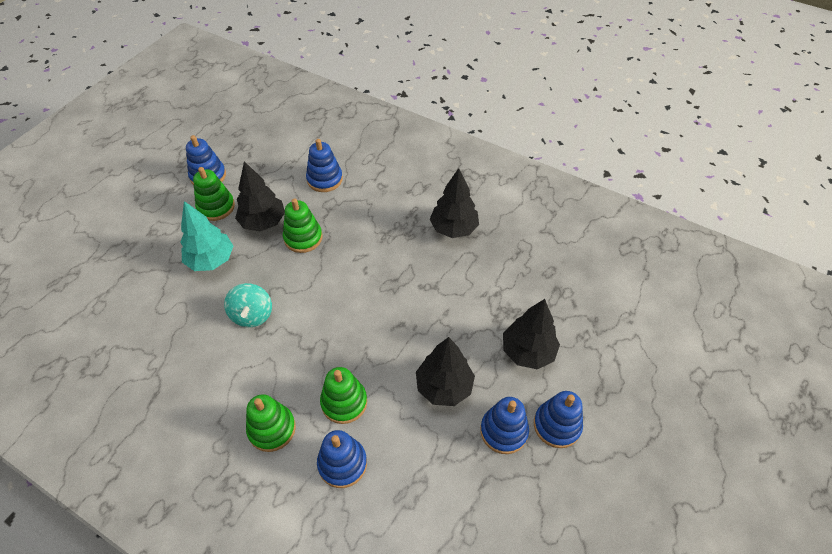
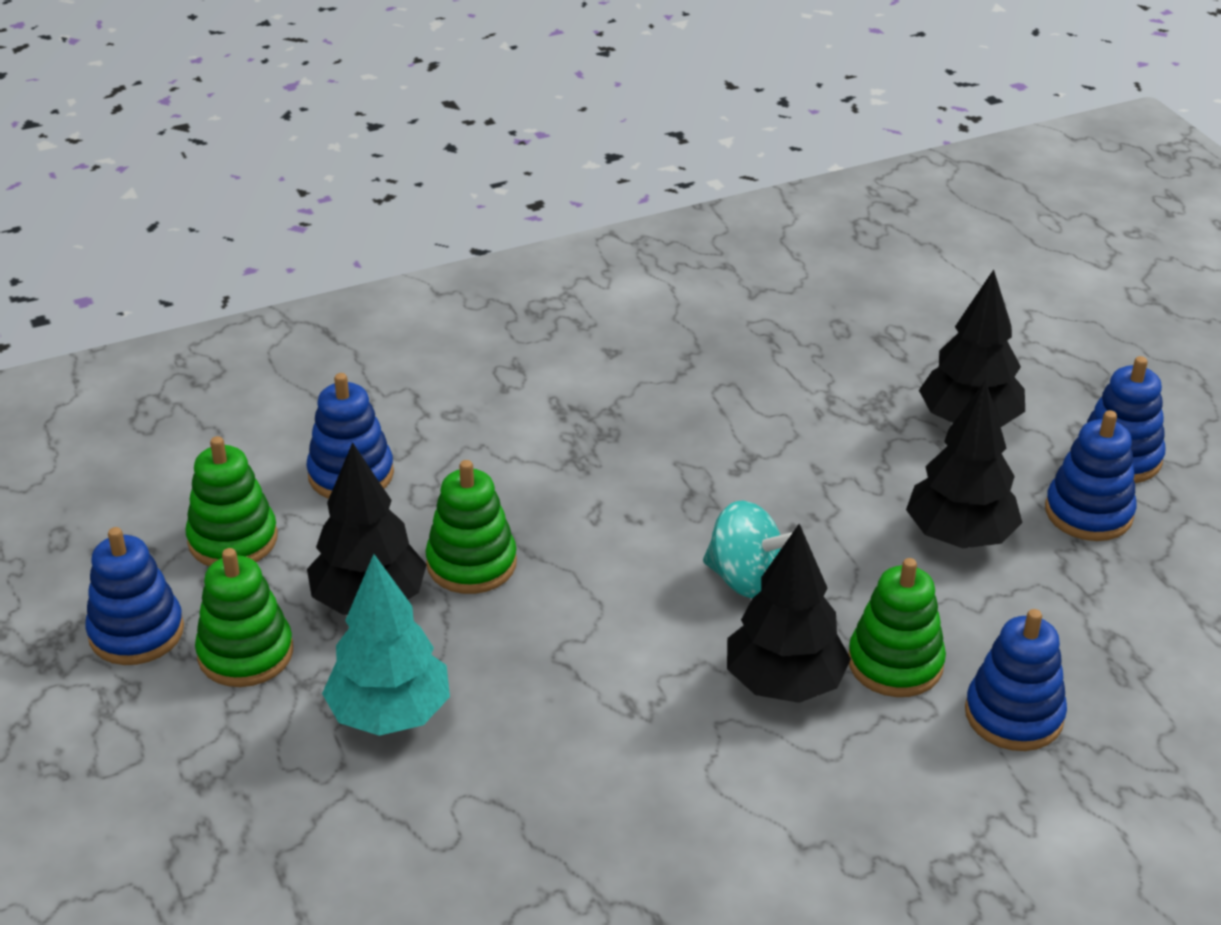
camera: 55 degrees left, 15 degrees down
turquoise spinning top [224,283,272,327] -> turquoise spinning top moved to [703,501,793,598]
green stacking toy [246,394,296,452] -> green stacking toy moved to [185,436,278,566]
black tree [430,168,479,238] -> black tree moved to [727,524,851,703]

